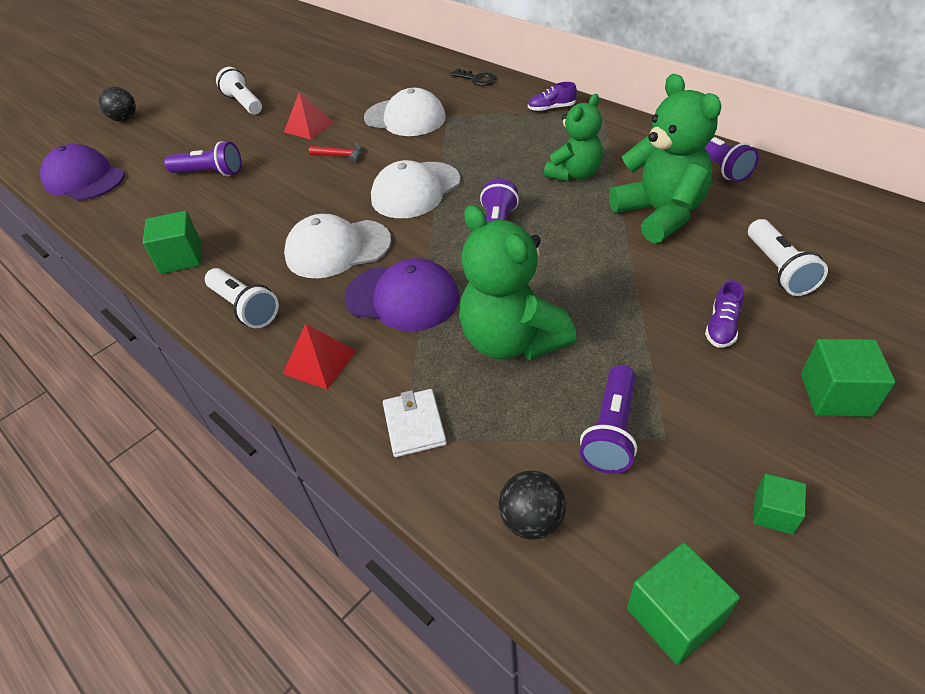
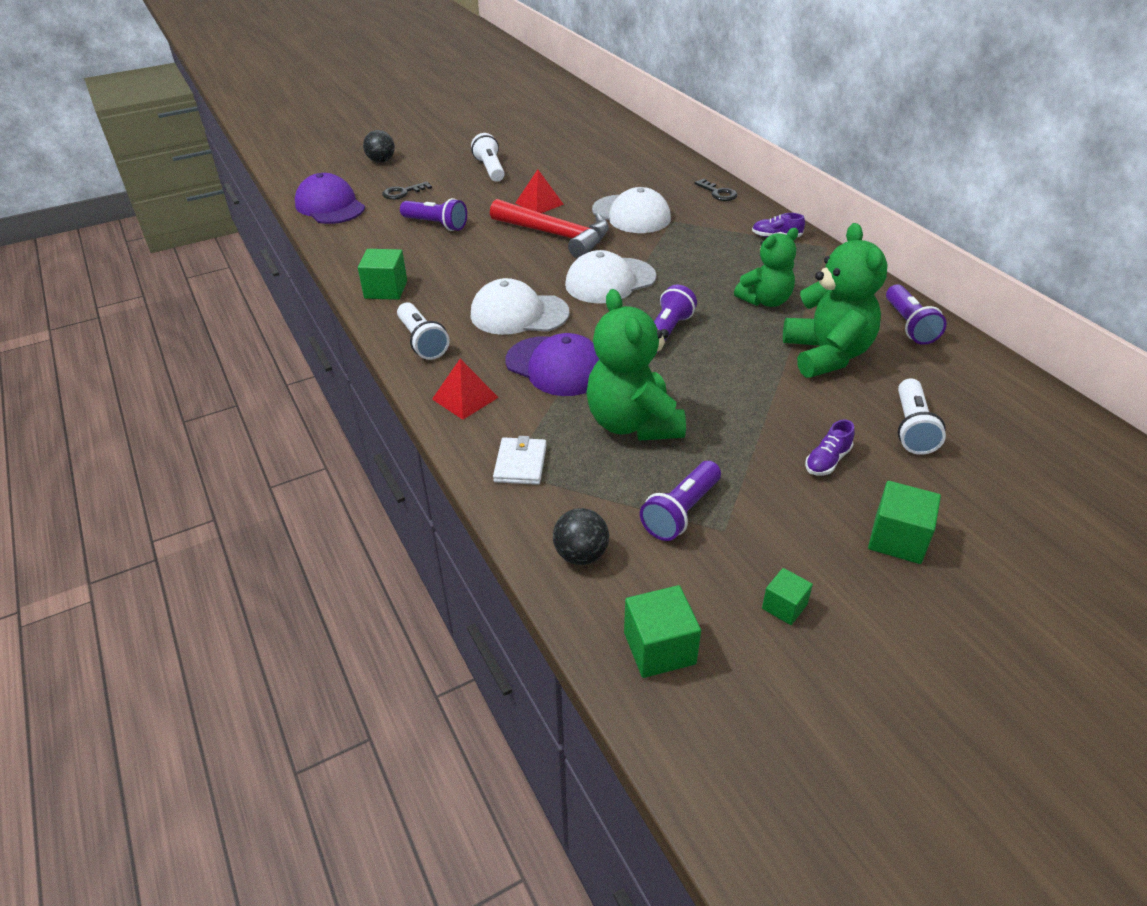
camera: 15 degrees right, 5 degrees down
red hammer [309,143,362,163] -> red hammer [490,199,609,258], size x2.43
none -> black key [382,181,432,200]

